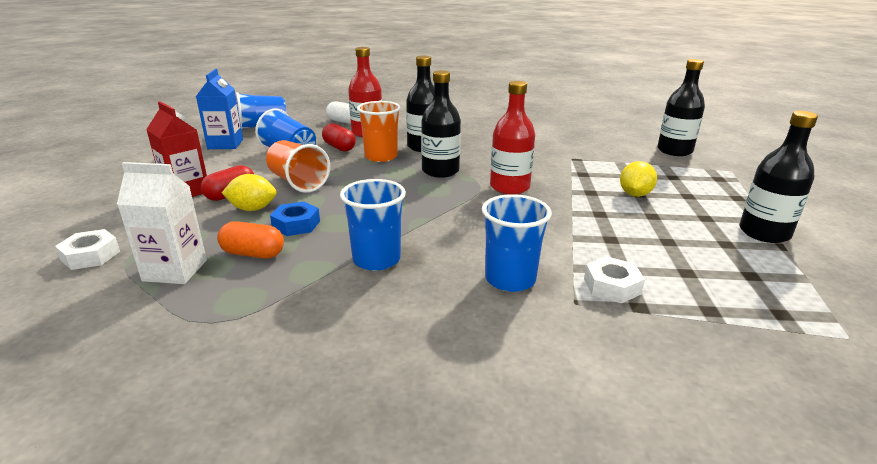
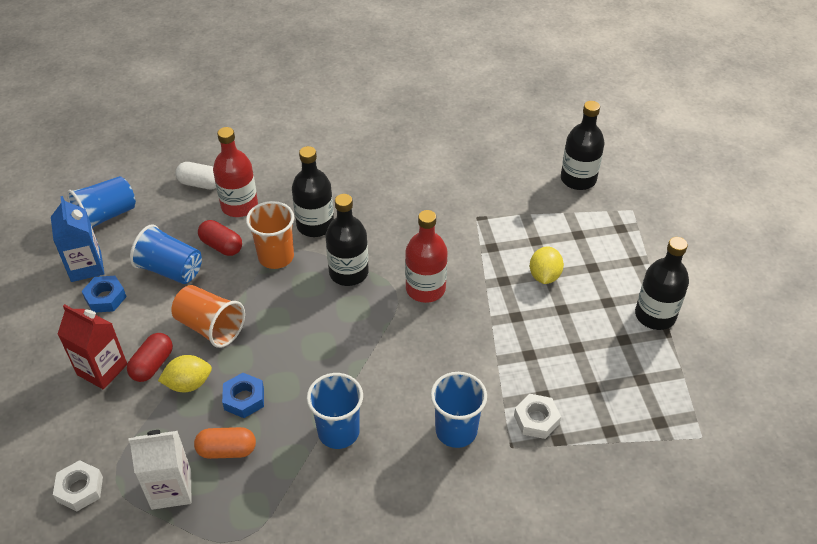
camera: 15 degrees left, 20 degrees up
none -> blue nut [82,276,127,313]

